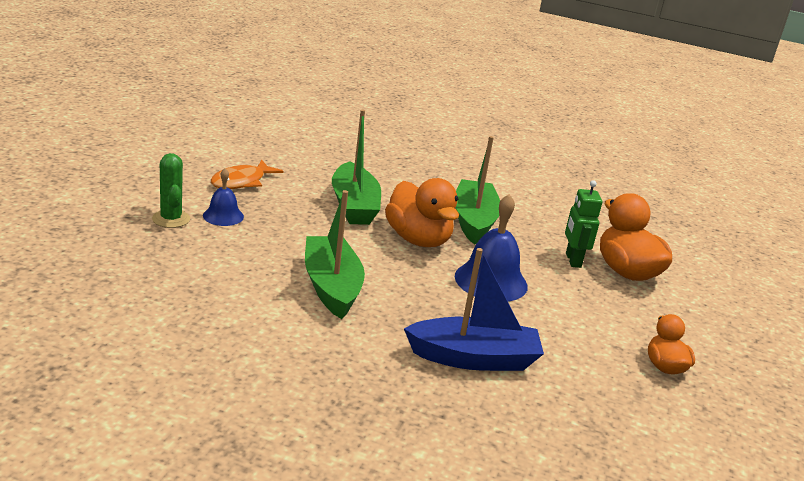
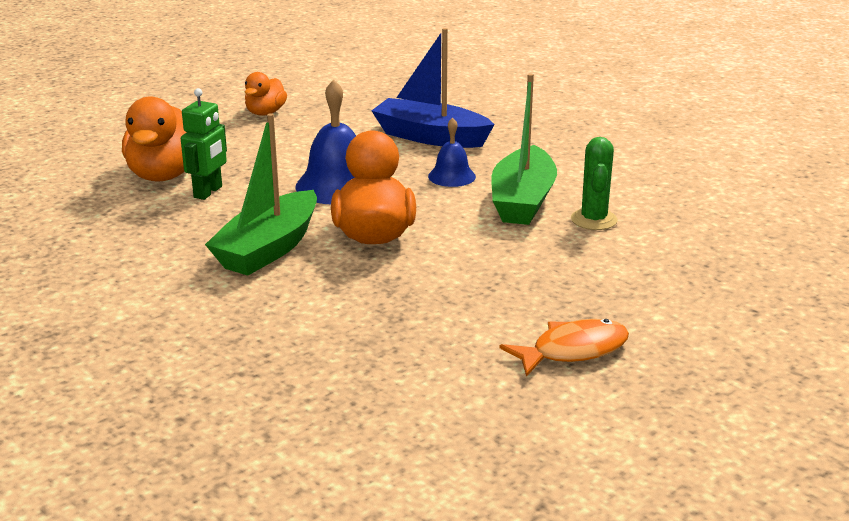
camera: 150 degrees left, 0 degrees up
green cactus [152,153,190,228] -> green cactus moved to [571,137,618,230]
blue bell [203,168,244,226] -> blue bell moved to [428,118,476,187]
green boat [332,109,381,225] -> none

